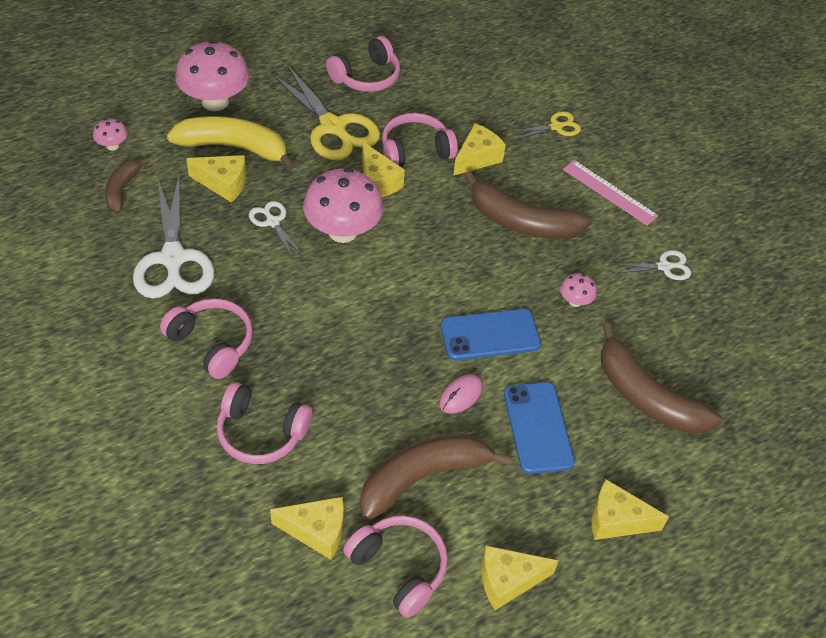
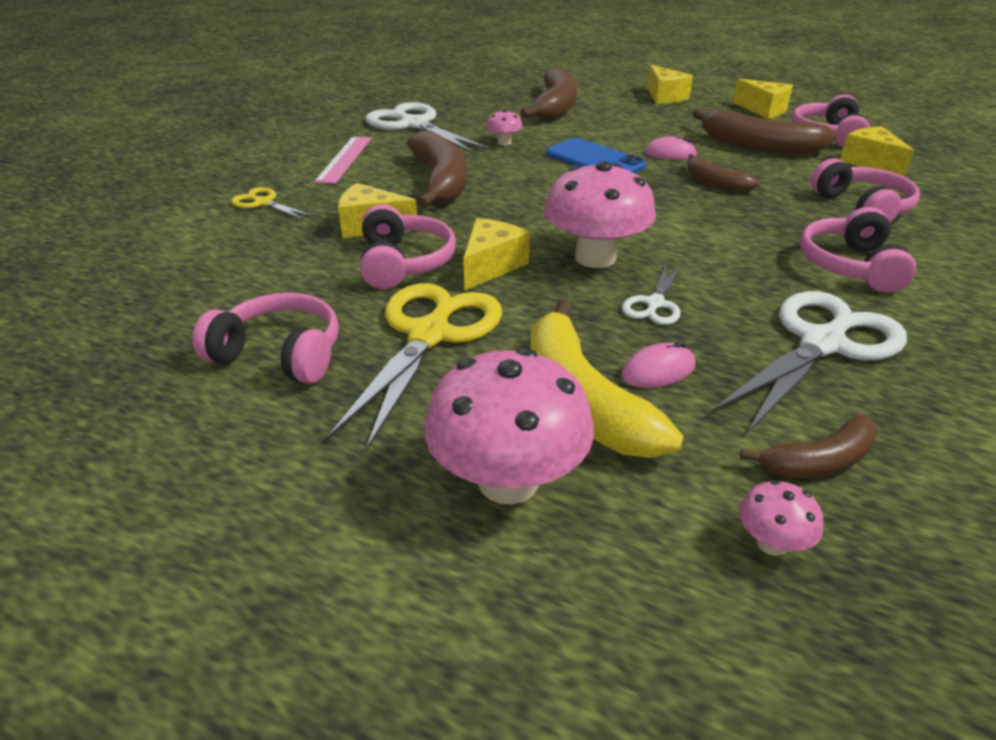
camera: 120 degrees left, 15 degrees down
yellow cheese [186,155,246,203] -> pink mouse [621,341,695,388]
pink headphones [382,113,458,167] -> pink headphones turned 135 degrees counterclockwise [360,204,456,289]
blue phone [504,382,575,474] -> none
white scissors [612,250,691,280] -> white scissors [365,102,491,153], size x2.01
none -> brown banana [687,154,760,193]

